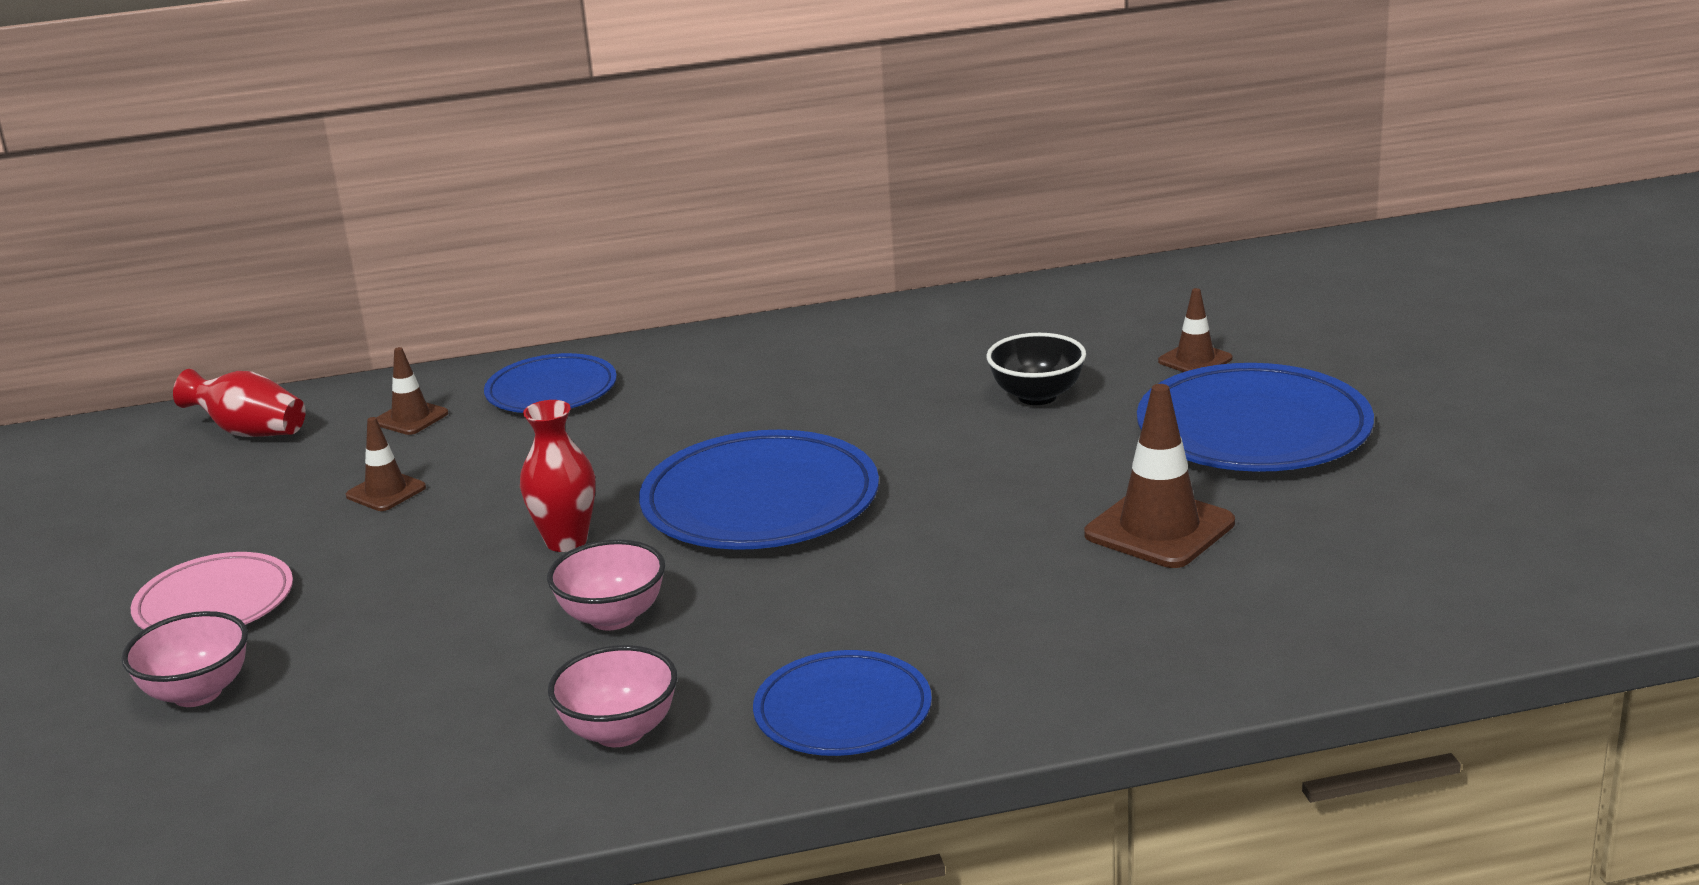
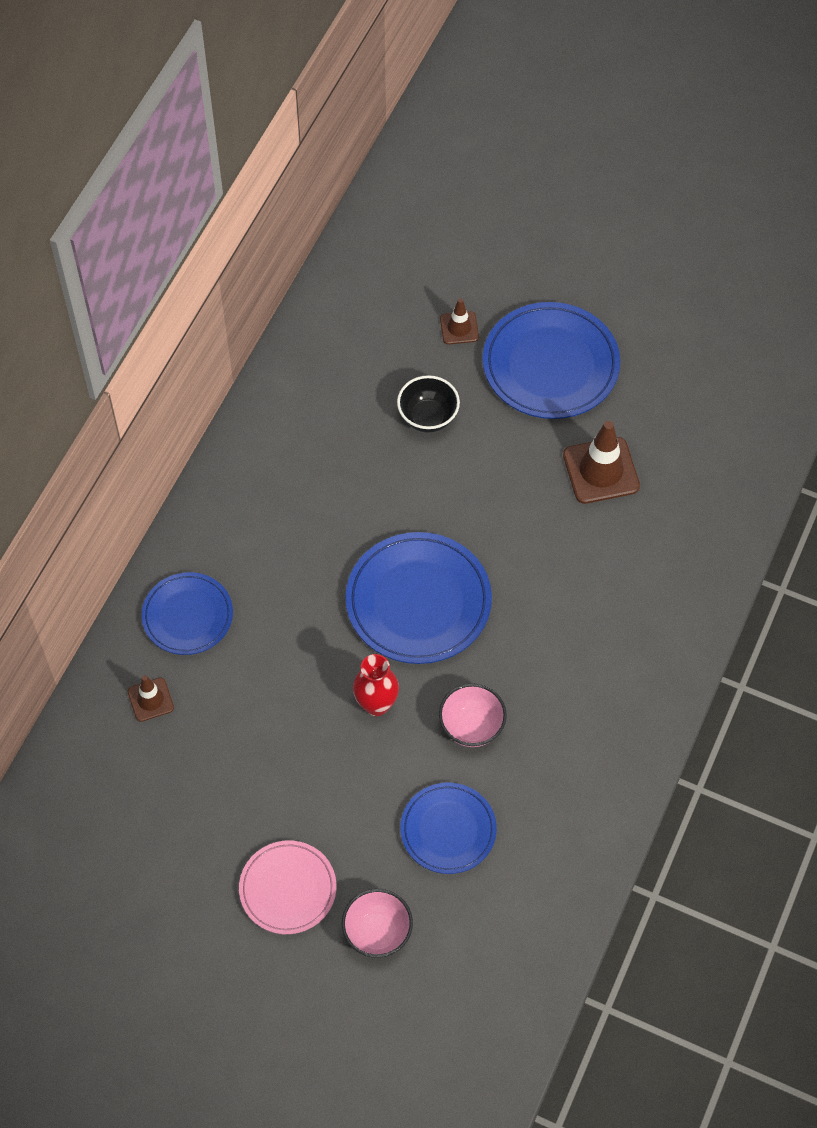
camera: 55 degrees left, 35 degrees up
red vase [173,369,306,437] -> none
brown traffic cone [346,417,426,511] -> none
pink bowl [548,645,677,747] -> none
blue plate [753,650,932,756] -> blue plate moved to [400,783,497,874]

